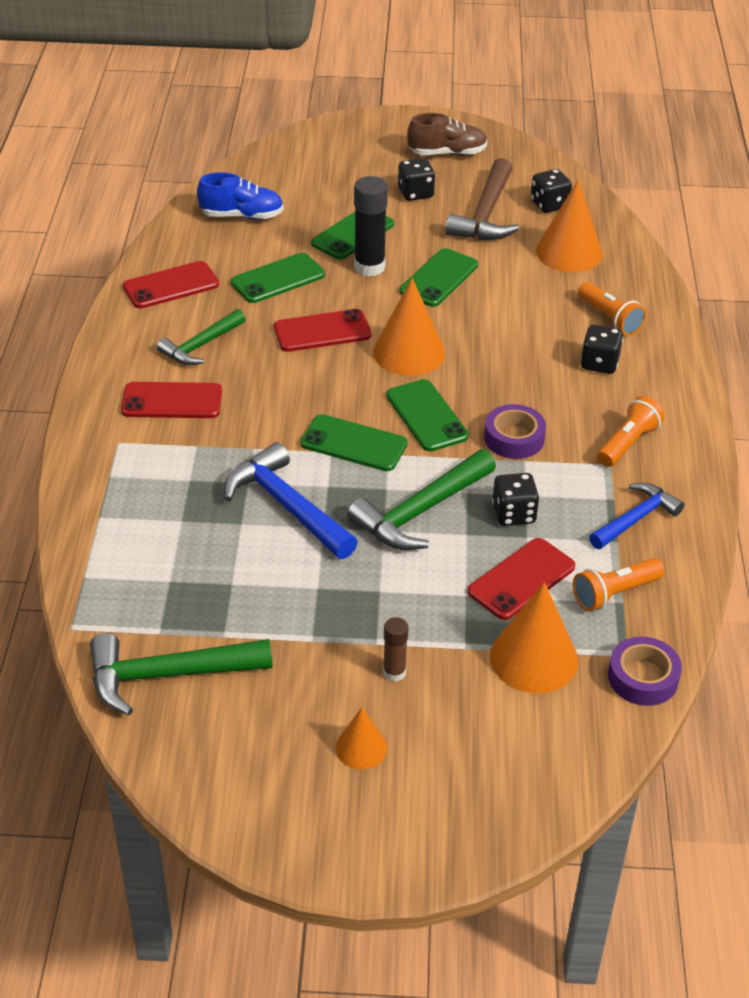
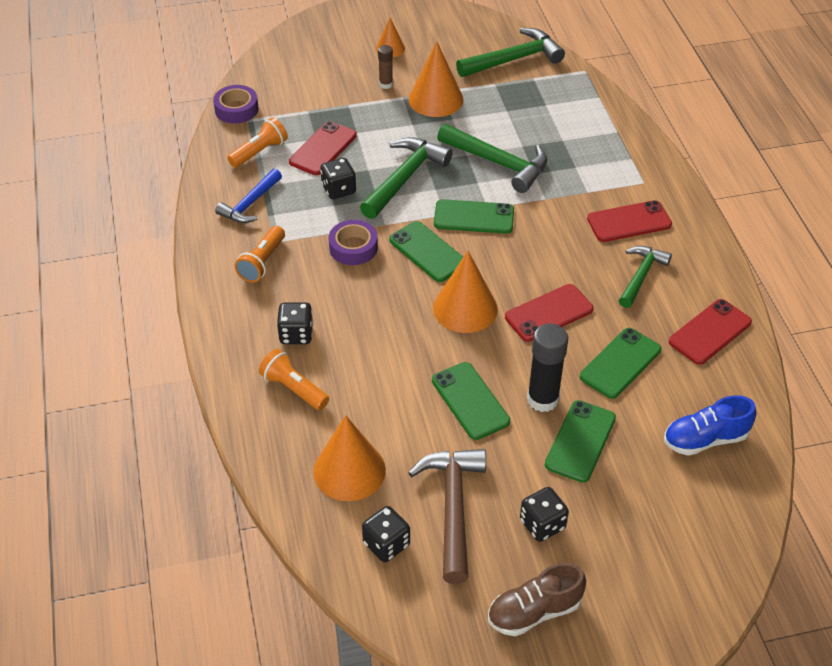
camera: 165 degrees right, 5 degrees up
blue hammer [224,442,358,559] -> green hammer [437,124,547,193]
green phone [400,248,478,307] -> green phone turned 45 degrees counterclockwise [432,362,510,440]
orange cone [490,582,578,693] -> orange cone moved to [409,42,463,117]

